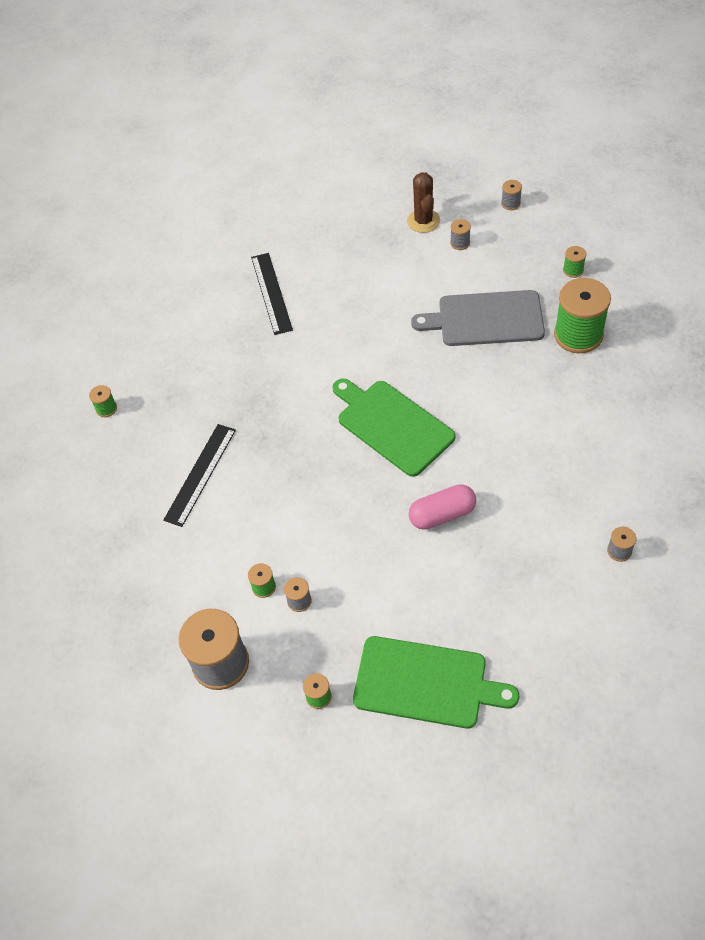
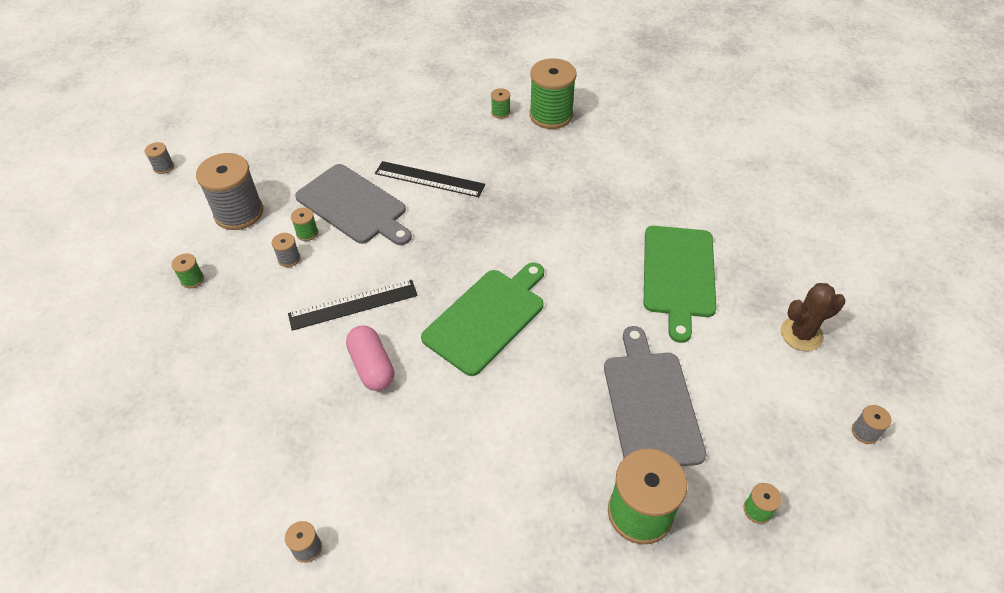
camera: 80 degrees right, 5 degrees down
black ruler [251,253,293,335] -> black ruler moved to [288,280,418,331]
green cutting board [353,636,519,729] -> green cutting board moved to [644,226,717,343]
grey spool [450,219,471,250] -> grey spool moved to [145,142,174,174]
none -> grey cutting board [295,164,412,245]
none -> green spool [529,58,577,129]

